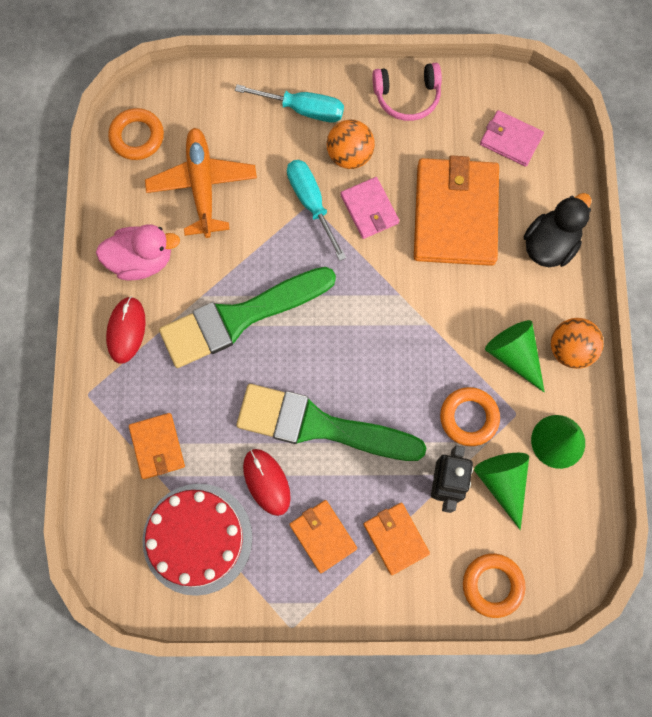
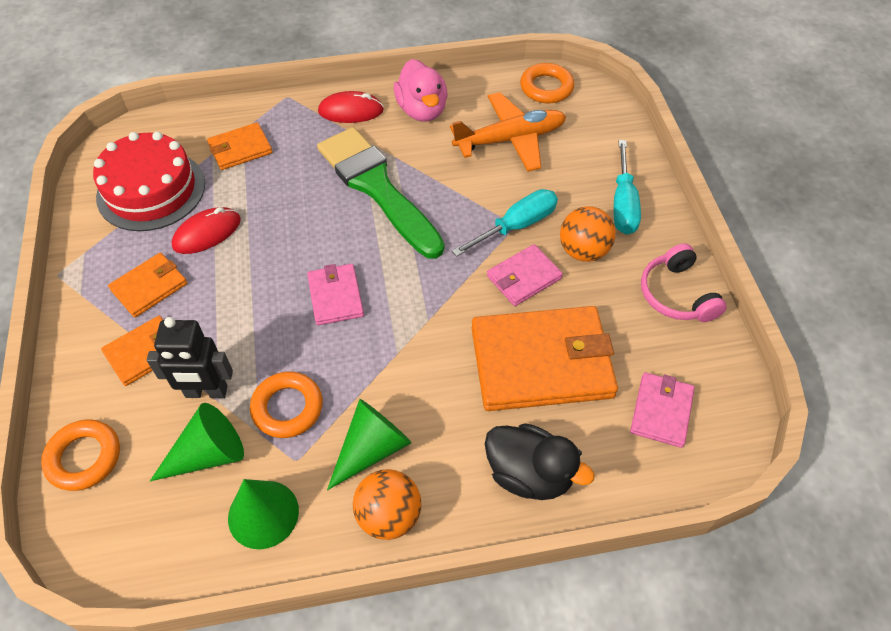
camera: 80 degrees right, 20 degrees down
green brush [236,384,426,461] -> none
none -> pink wallet [307,264,364,325]

